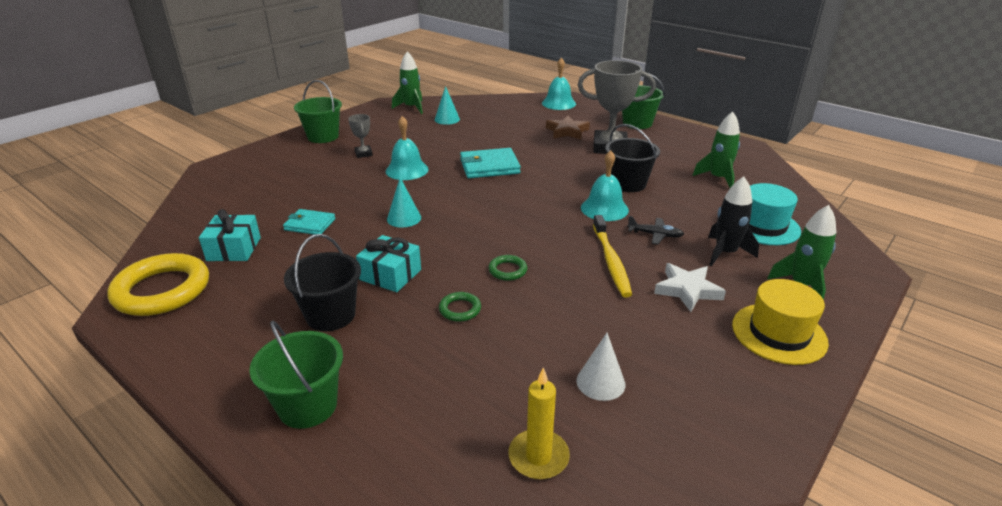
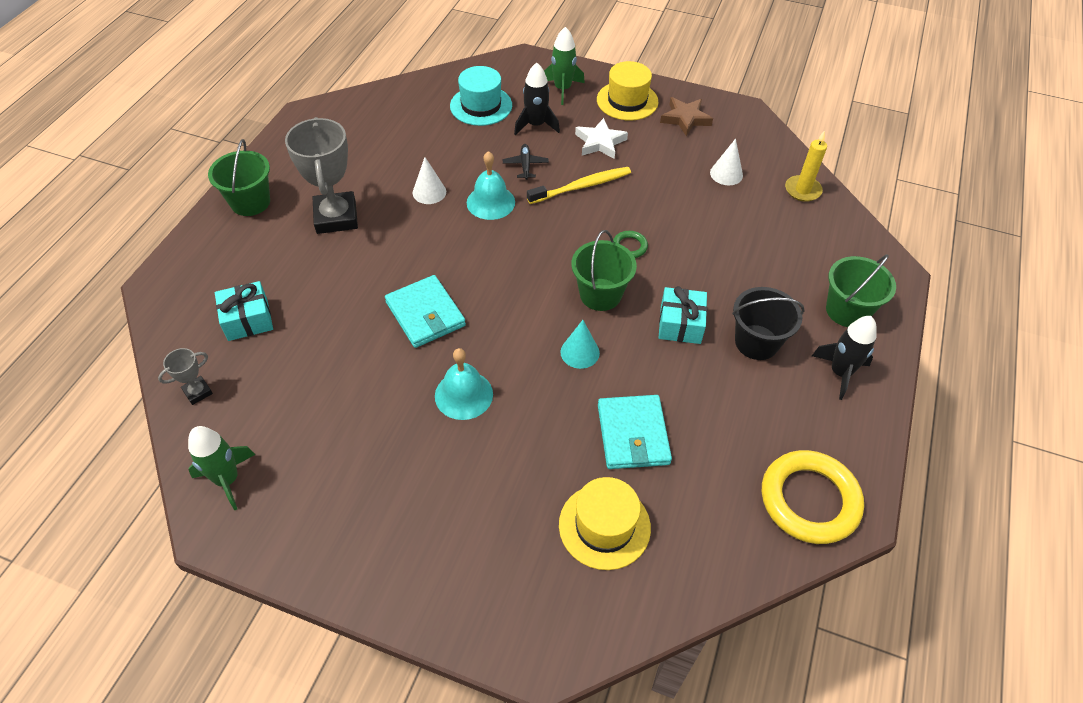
camera: 110 degrees left, 20 degrees up
turquoise gift [199,209,261,261] -> turquoise gift moved to [215,281,273,341]
turquoise wallet [283,209,335,235] -> turquoise wallet [598,395,672,469], size x1.56
green bucket [294,80,342,143] -> green bucket moved to [571,230,637,311]
grey trophy [348,114,373,158] -> grey trophy moved to [158,348,213,405]
turquoise cone [435,86,460,125] -> none
green ring [439,292,481,322] -> none
turquoise bell [542,58,576,110] -> none
brown star [546,116,590,140] -> brown star moved to [660,97,713,136]
black bucket [605,124,660,192] -> white cone [413,157,446,204]
green rocket [692,111,740,188] -> none
none -> yellow hat [559,477,651,570]
none -> black rocket [812,316,877,400]

